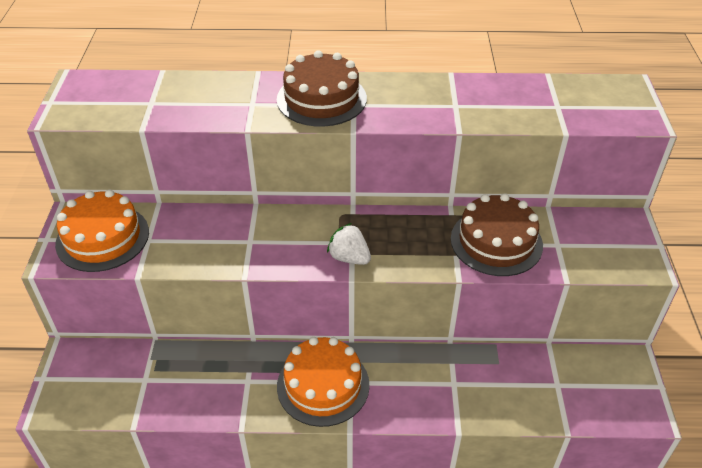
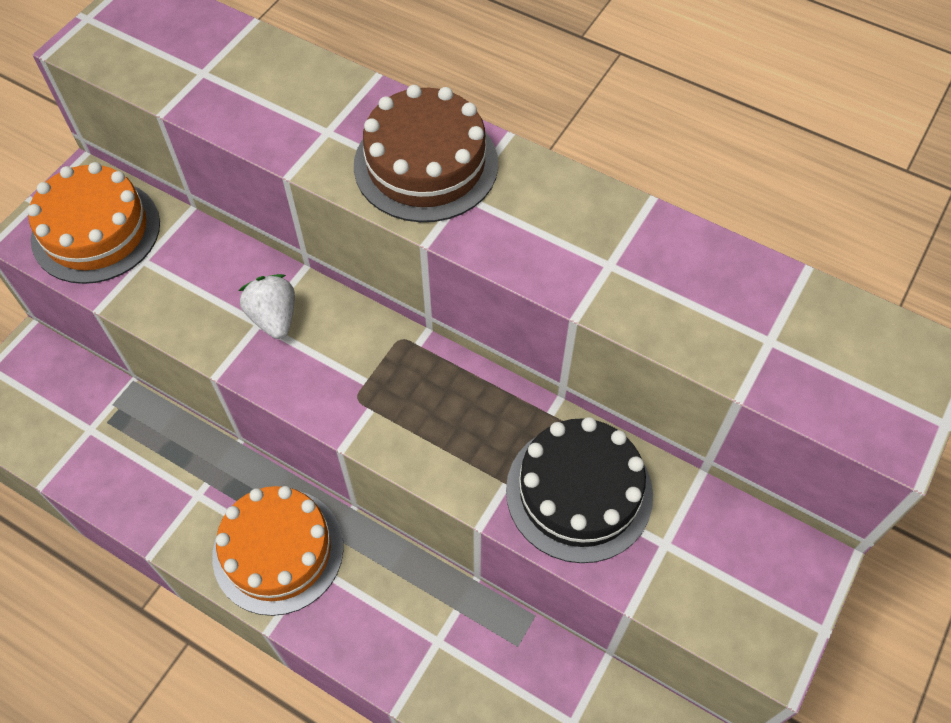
camera: 30 degrees right, 15 degrees up
white strawberry [327,223,371,265] -> white strawberry moved to [238,274,295,339]
brown cake [451,193,543,276] -> black cake [506,417,653,563]

